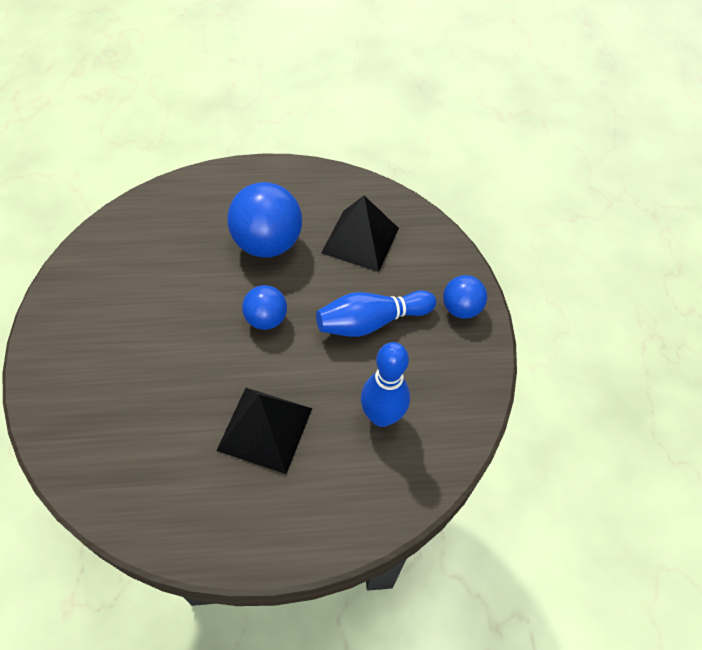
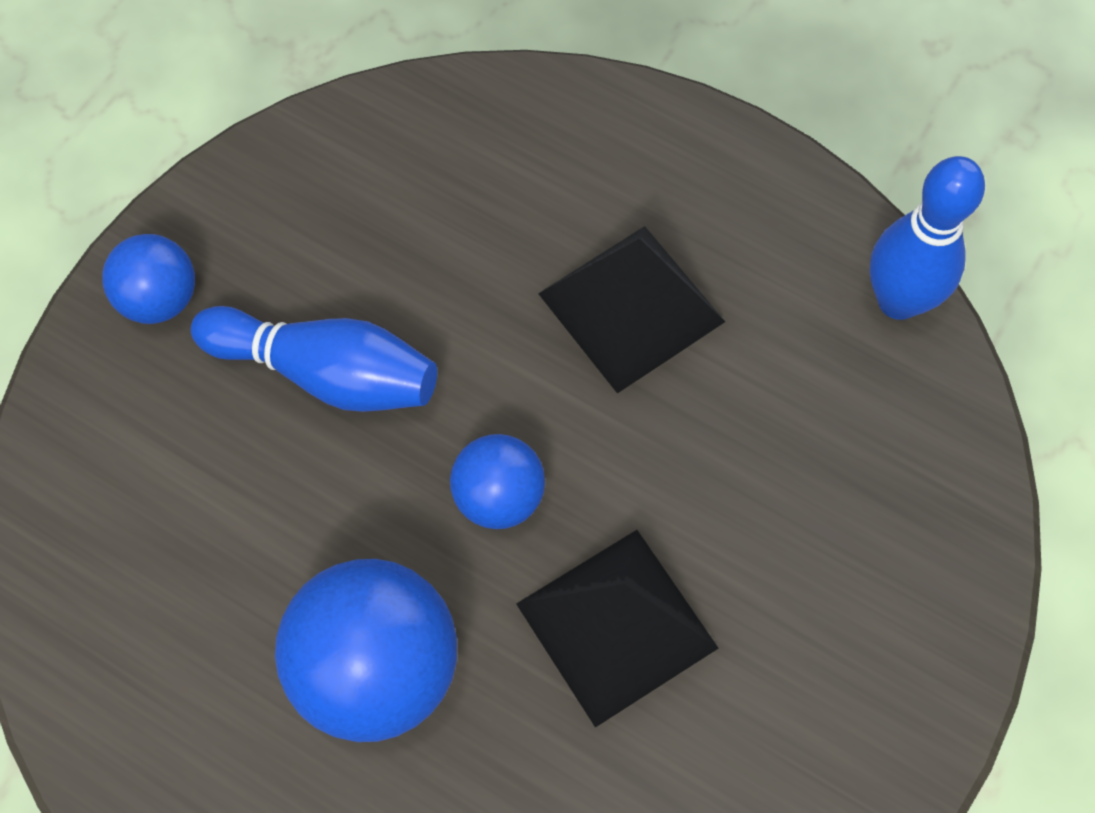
camera: 140 degrees left, 10 degrees up
black pyramid [321,196,399,272] -> black pyramid moved to [516,530,718,728]
blue bowling pin [361,342,410,427] -> blue bowling pin moved to [869,156,985,320]

